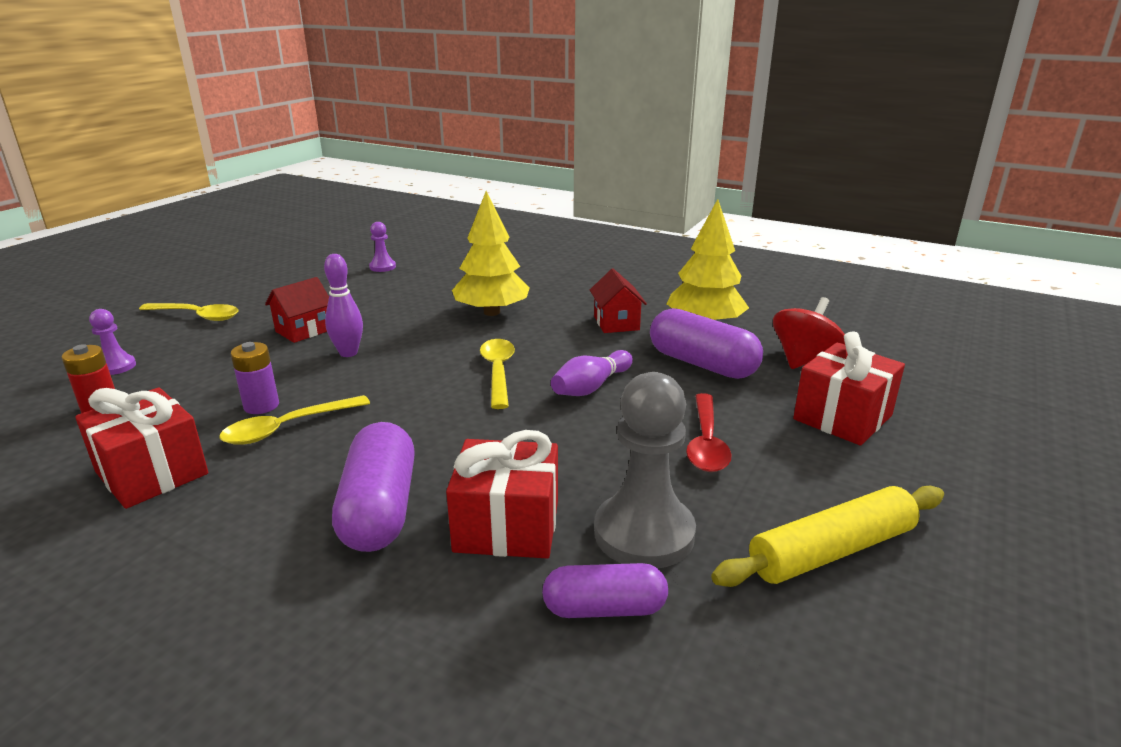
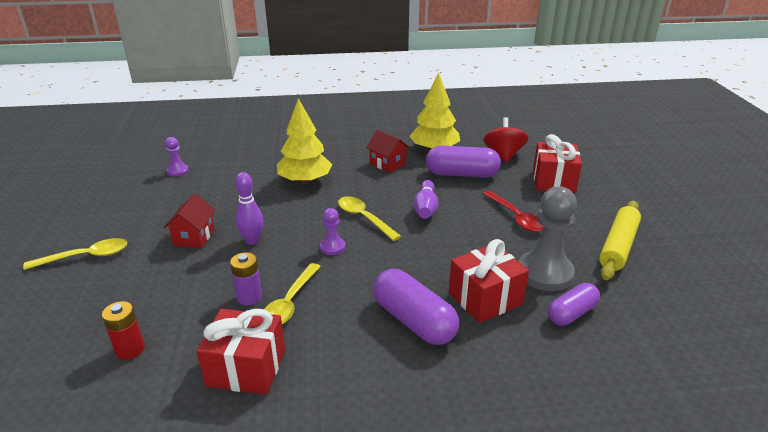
camera: 35 degrees left, 5 degrees up
purple pawn [89,309,136,375] -> purple pawn moved to [320,208,345,255]

